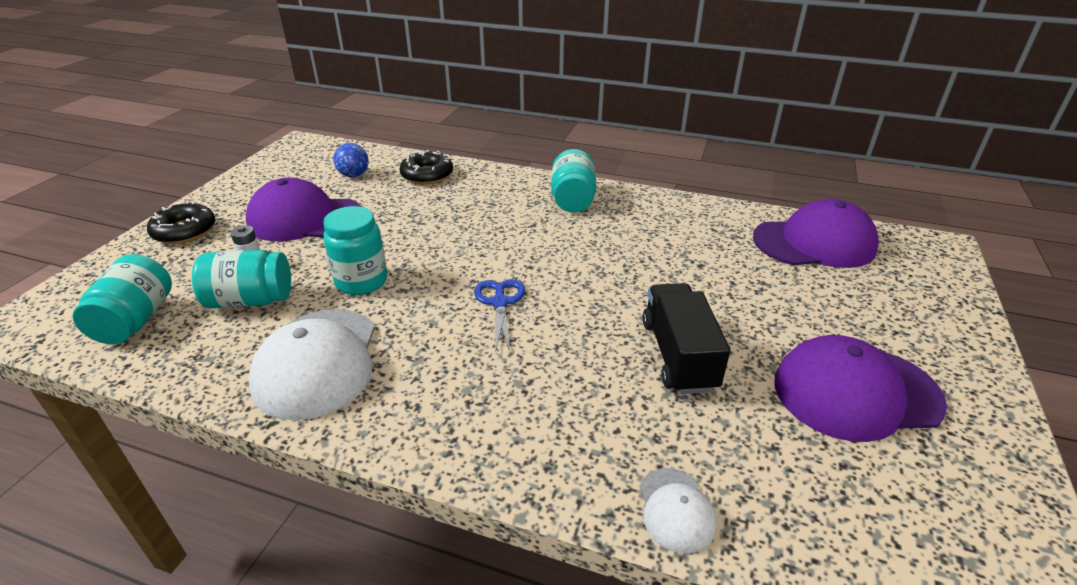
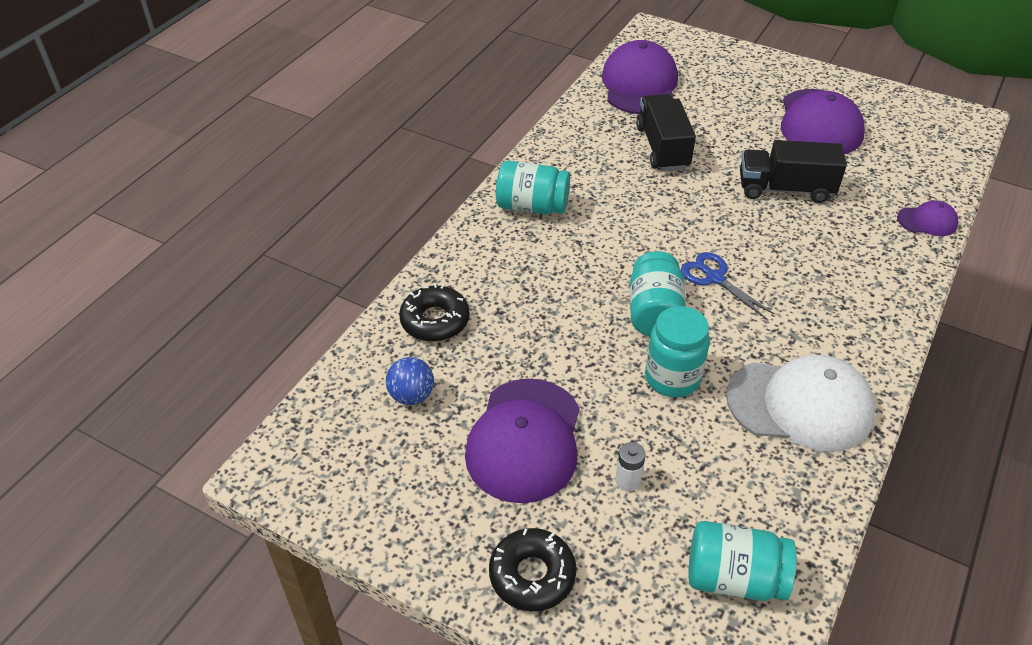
camera: 80 degrees left, 10 degrees up
turquoise jar [192,250,291,308] -> turquoise jar moved to [630,251,686,336]
blue scissors [474,279,525,353] -> blue scissors turned 45 degrees clockwise [681,252,775,319]
white cap [640,468,716,553] -> purple cap [897,200,958,236]
none -> black truck [636,94,696,171]

